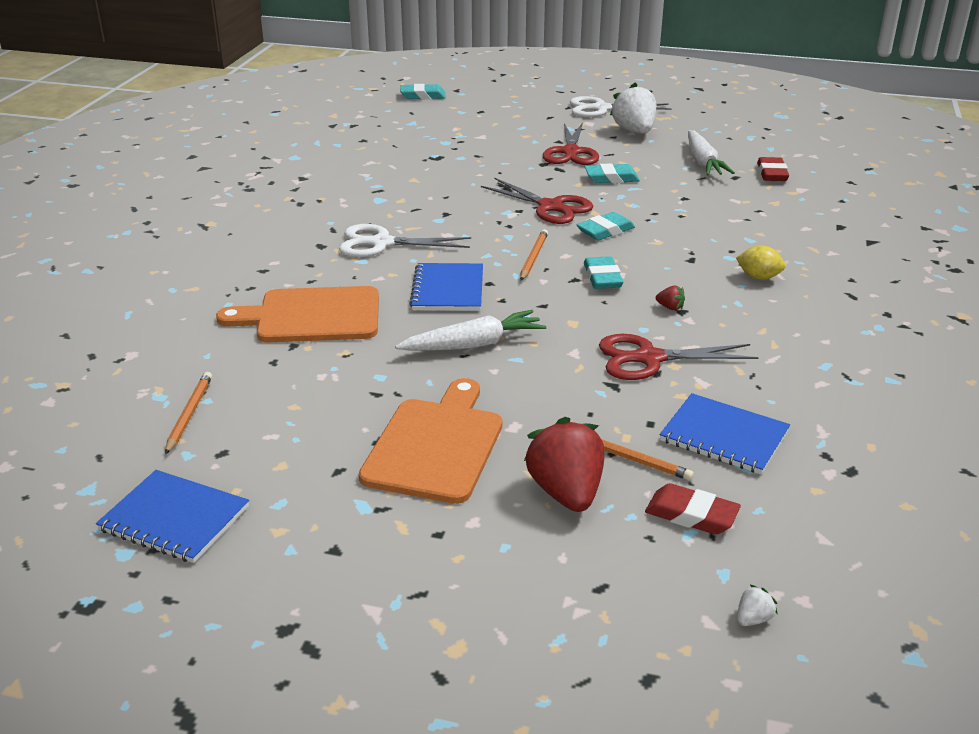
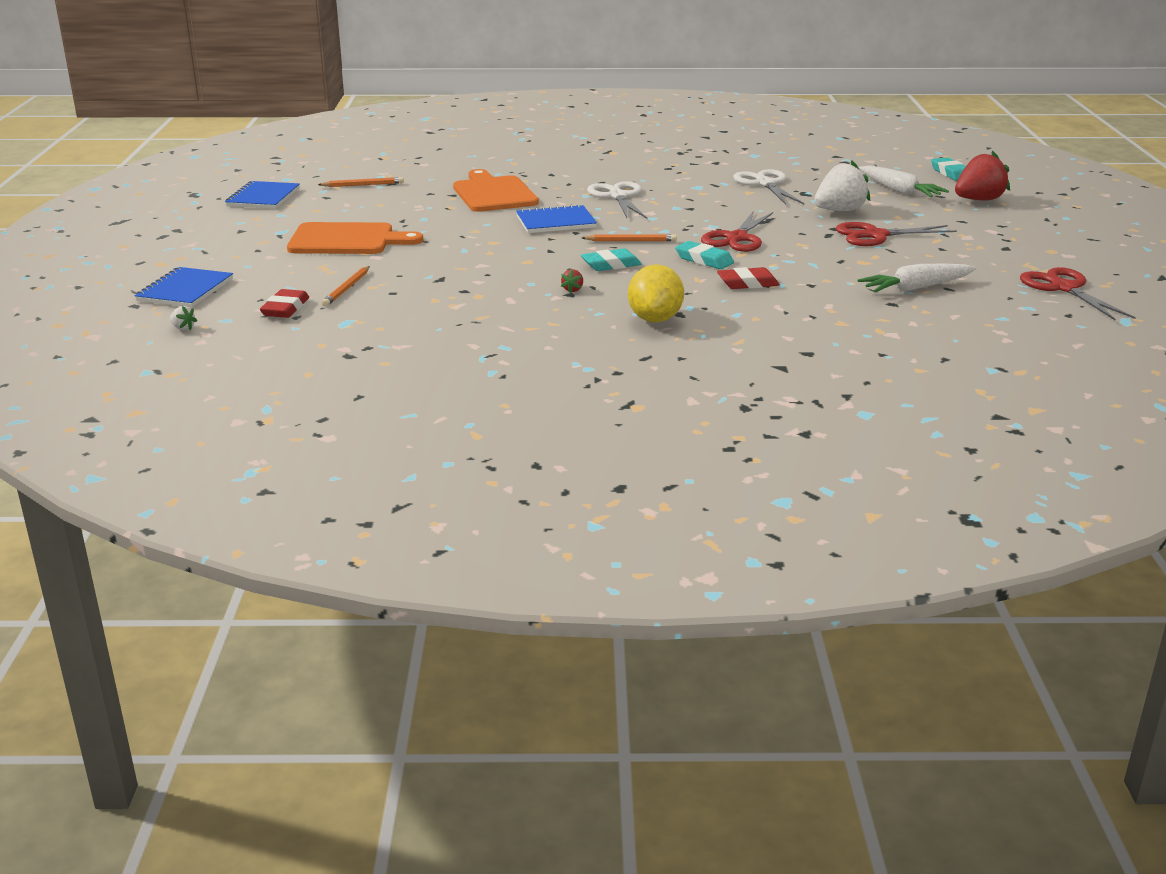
camera: 75 degrees right, 5 degrees down
white carrot [395,310,546,351] -> white carrot moved to [859,165,949,197]
red strawberry [524,417,604,512] -> red strawberry moved to [955,151,1010,200]
white scissors [570,96,671,117] -> white scissors moved to [733,169,804,205]
turquoise eraser [585,163,640,183] -> none
red scissors [599,334,759,380] -> red scissors moved to [1020,267,1136,320]
white strawberry [610,83,656,134] -> white strawberry moved to [814,160,870,211]
blue notebook [660,393,790,474] -> blue notebook moved to [135,267,233,307]
yellow lemon [736,245,786,280] -> yellow lemon [628,264,684,323], size x1.66
red eraser [757,157,789,181] -> red eraser moved to [717,267,780,289]

